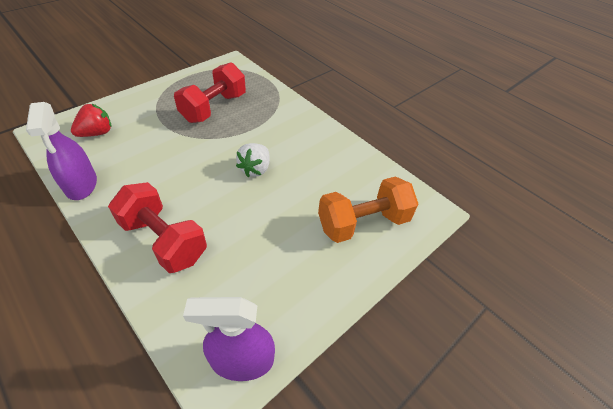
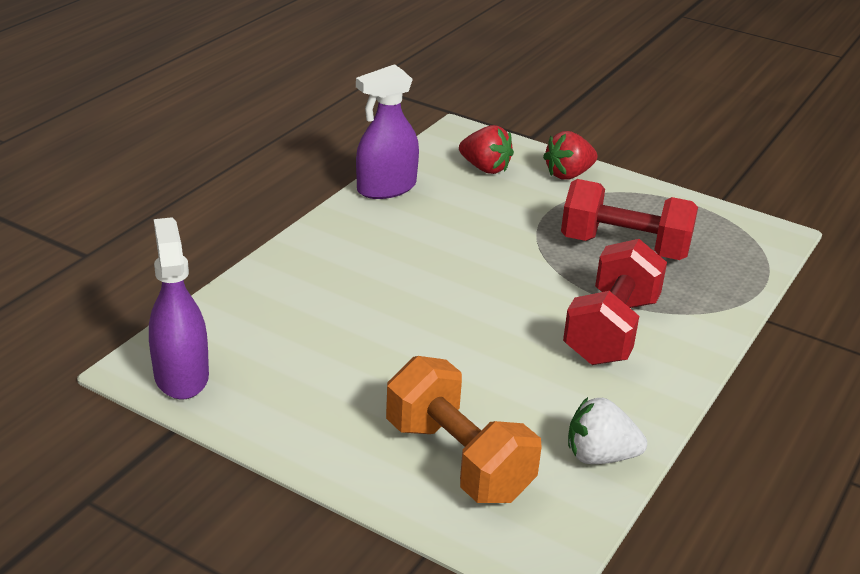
camera: 75 degrees right, 15 degrees down
red dumbbell [108,182,207,273] -> red dumbbell moved to [563,239,667,365]
white strawberry [236,143,270,177] -> white strawberry moved to [568,397,647,464]
none -> red strawberry [543,131,597,180]

